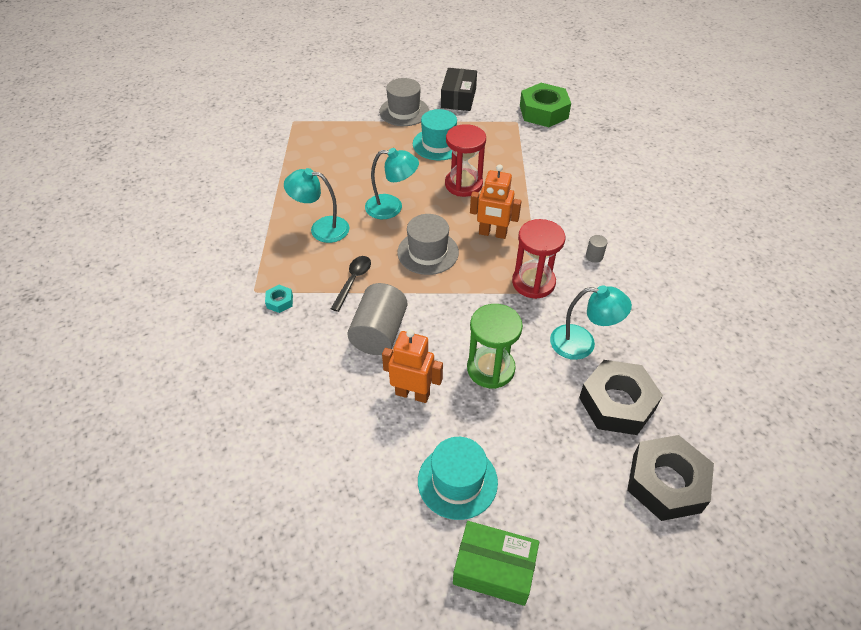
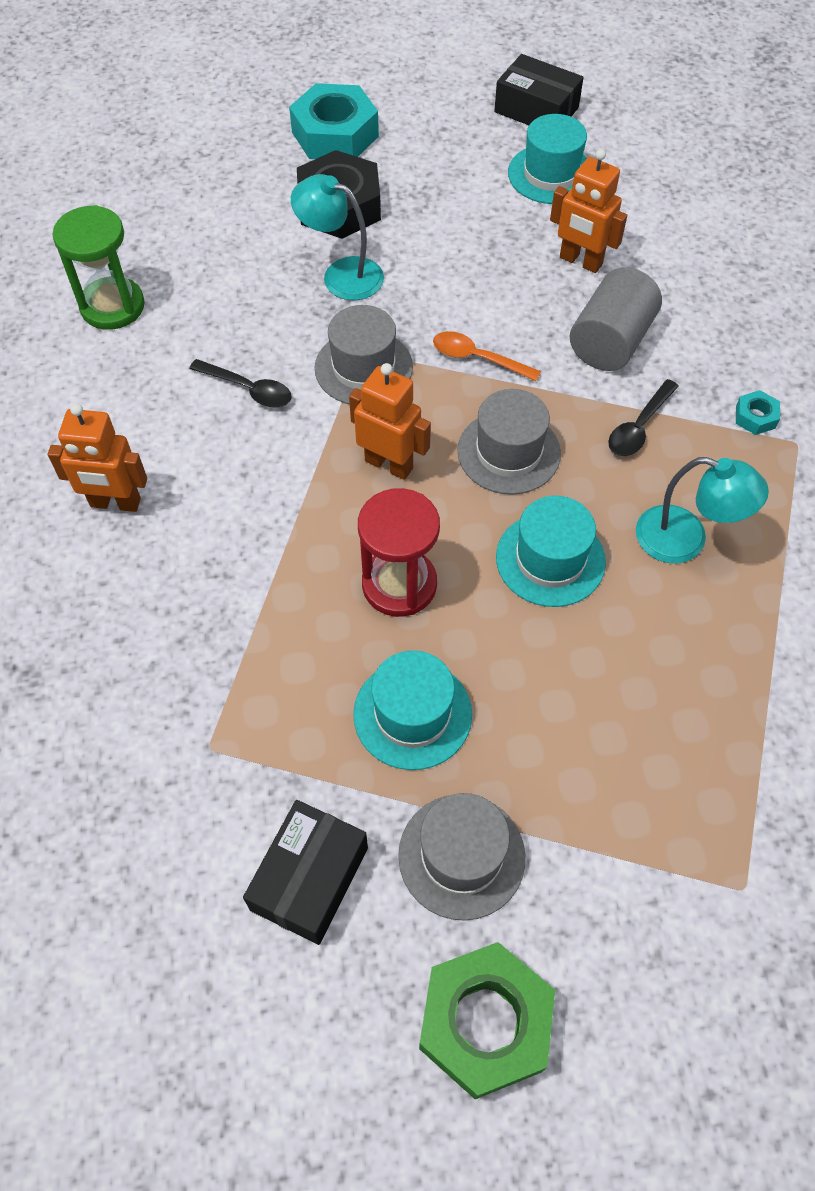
camera: 165 degrees left, 10 degrees up
turquoise lamp [365,148,419,219] -> turquoise hat [496,496,606,607]
green box [453,521,539,606] -> black box [494,54,584,125]
green hourglass [467,304,523,389] -> green hourglass moved to [53,205,145,330]
red hourglass [512,219,565,299] -> grey hat [314,305,413,404]
green nut [520,83,571,127] -> green nut moved to [419,942,555,1099]
grey cylinder [586,235,608,263] -> black spoon [189,359,292,407]
black nut [627,435,714,521] -> turquoise nut [289,83,379,159]
none -> orange robot [48,404,147,512]
none -> orange spoon [433,331,541,381]

